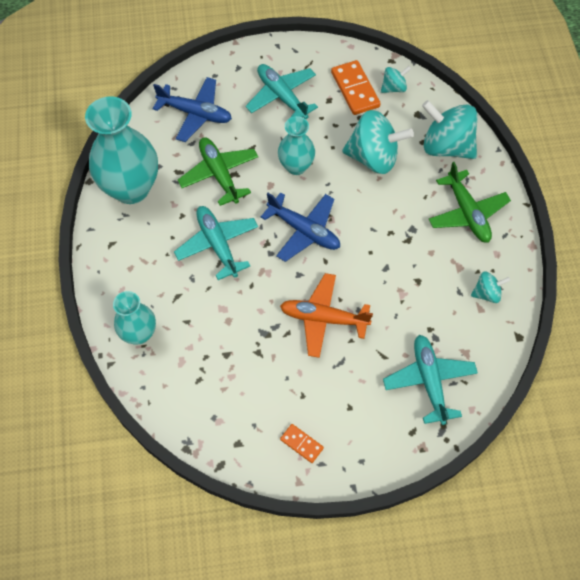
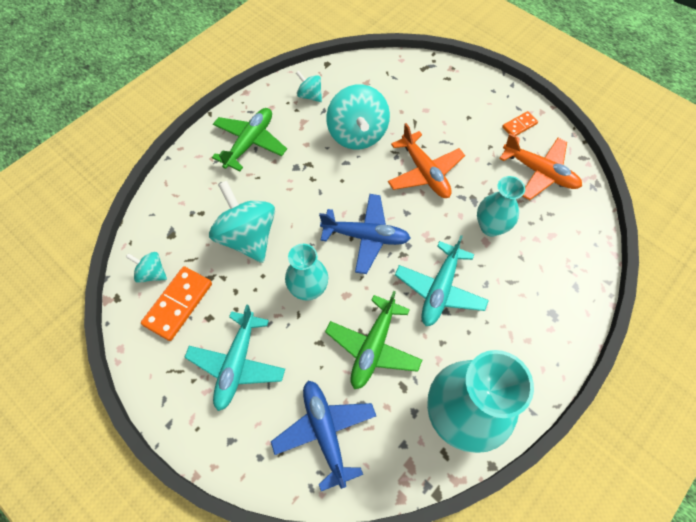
camera: 130 degrees left, 0 degrees up
turquoise vase [113,291,156,345] -> turquoise vase moved to [477,176,525,237]
blue plane [261,192,340,262] -> blue plane turned 105 degrees clockwise [319,194,411,274]
orange domino [280,424,324,463] -> orange domino turned 60 degrees clockwise [502,111,538,136]
turquoise plane [383,335,478,425] -> none
turquoise spinning top [422,100,477,159] -> turquoise spinning top moved to [326,84,390,150]
none -> orange plane [499,133,582,200]

